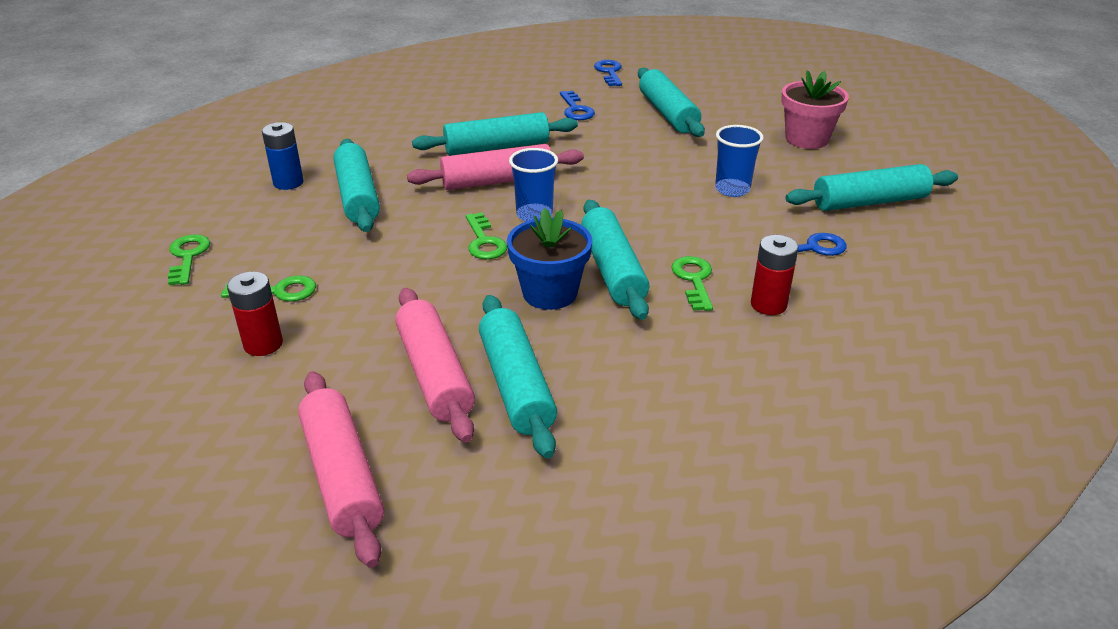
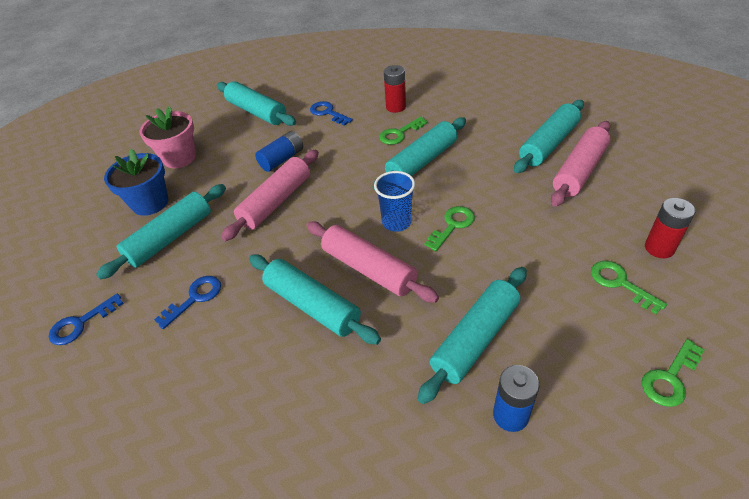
camera: 120 degrees left, 10 degrees up
pink rolling pin [298,371,384,568] -> pink rolling pin moved to [221,150,319,241]
blue flower pot [507,208,592,310] -> blue flower pot moved to [104,149,168,216]
blue cup [715,125,764,197] -> blue battery [255,131,303,172]

